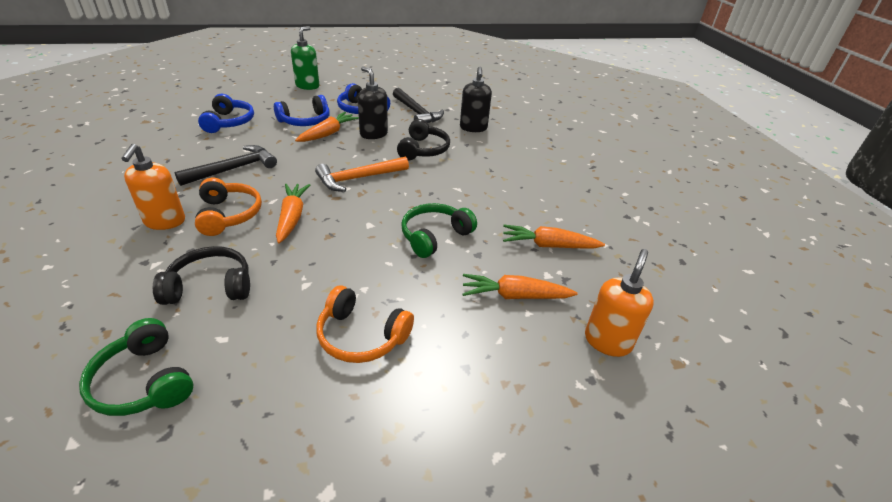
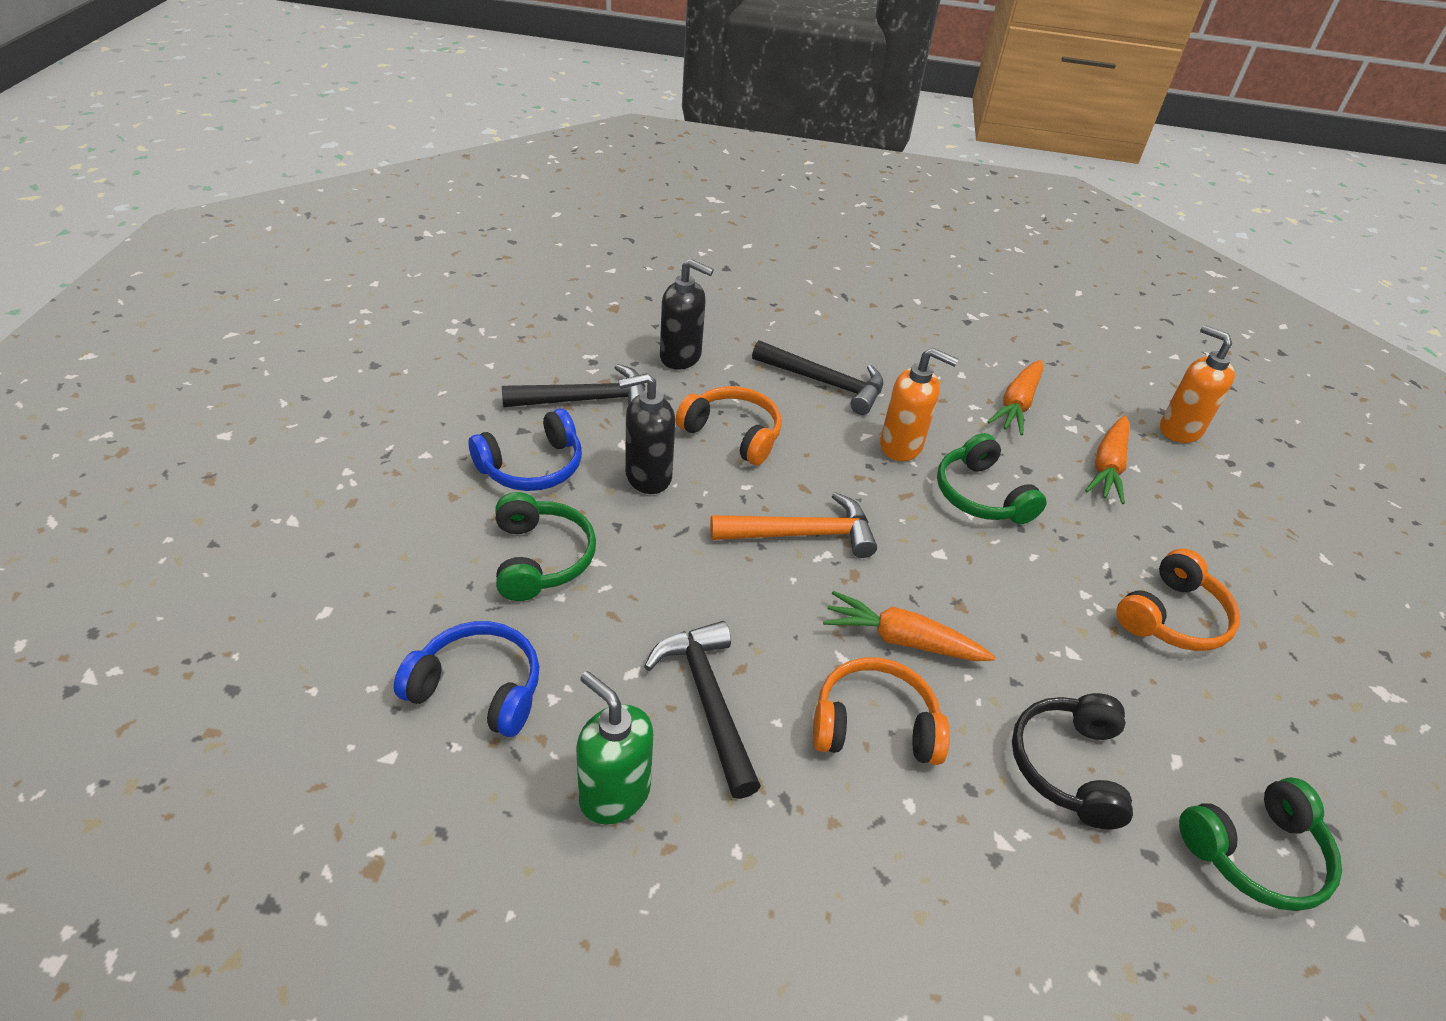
camera: 70 degrees left, 5 degrees up
orange soap dispenser [121,144,185,230] -> orange soap dispenser moved to [880,348,958,461]
blue headphones [274,95,330,126] -> green headphones [495,492,596,601]
green soap dispenser [291,26,320,90] -> green soap dispenser moved to [576,671,653,825]
orange carrot [295,112,359,142] -> none
orange hammer [315,157,409,192] -> orange hammer turned 90 degrees counterclockwise [710,492,877,558]
black headphones [397,119,450,160] -> orange headphones [676,386,782,465]
none -> black hammer [752,340,883,415]

